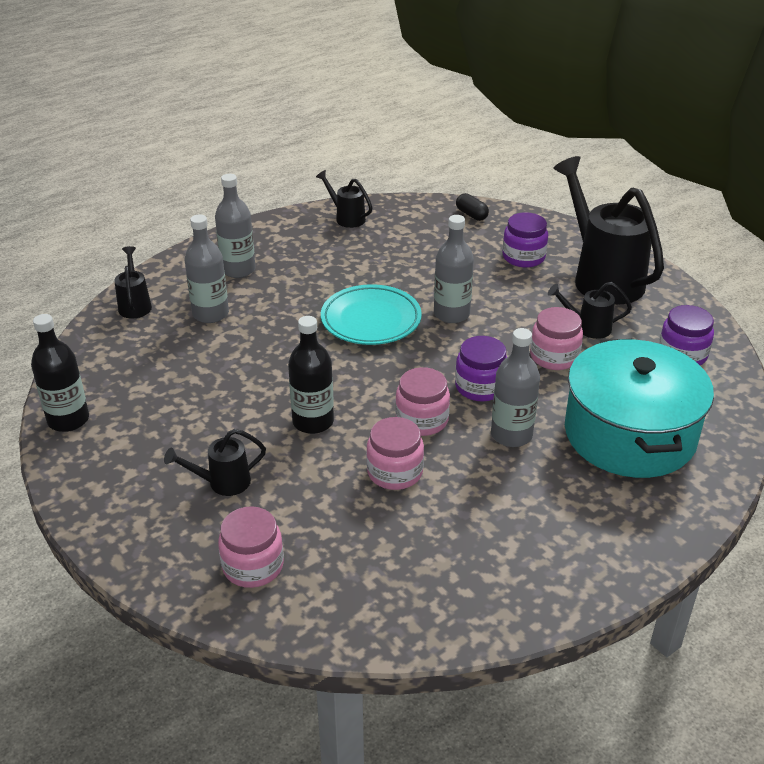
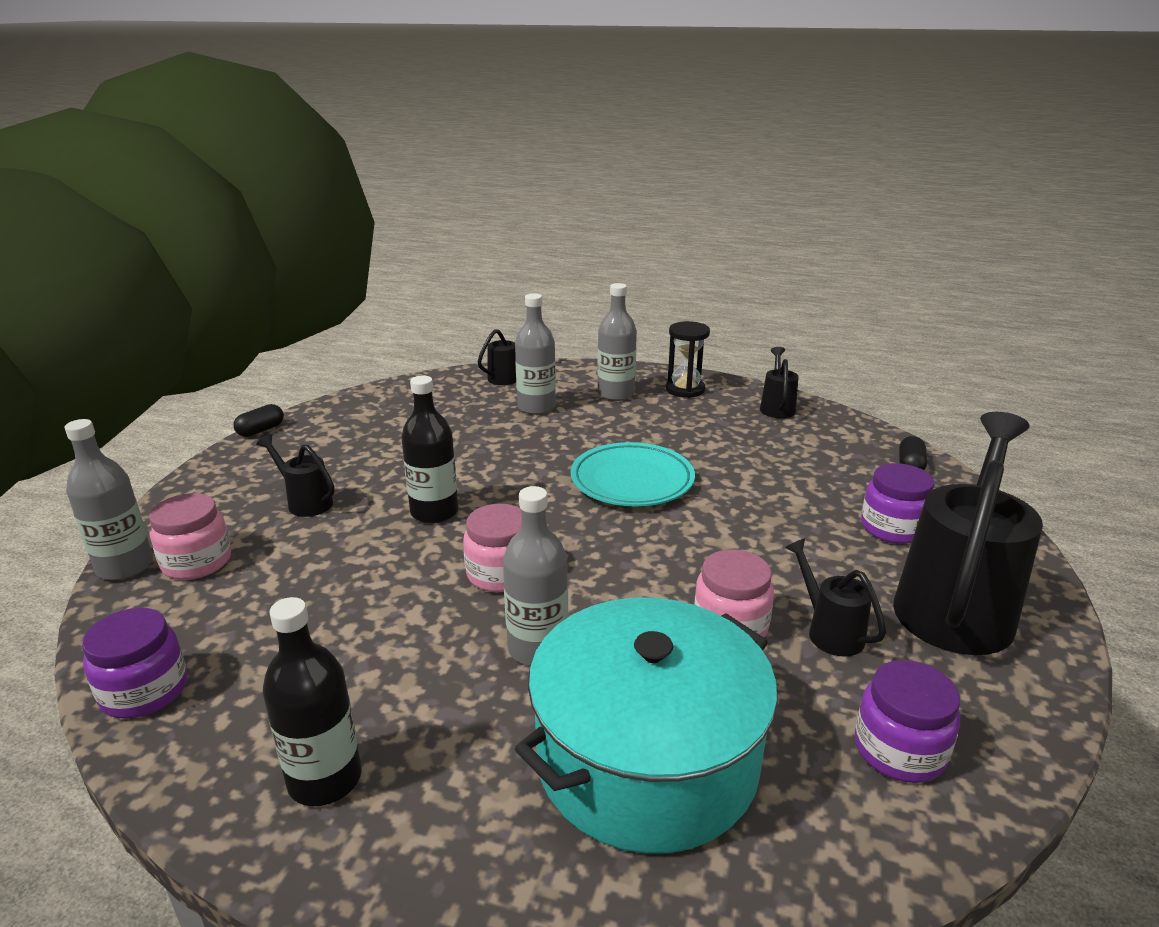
camera: 55 degrees right, 10 degrees down
black bottle [31,314,89,432] -> black bottle moved to [263,597,362,806]
pink jar [366,417,424,490] -> none
grey bottle [434,215,474,323] -> grey bottle moved to [64,419,153,580]
purple jar [455,336,507,401] -> purple jar moved to [82,608,187,719]
none -> black capsule [233,404,284,437]
none -> black hourglass [666,321,710,398]

